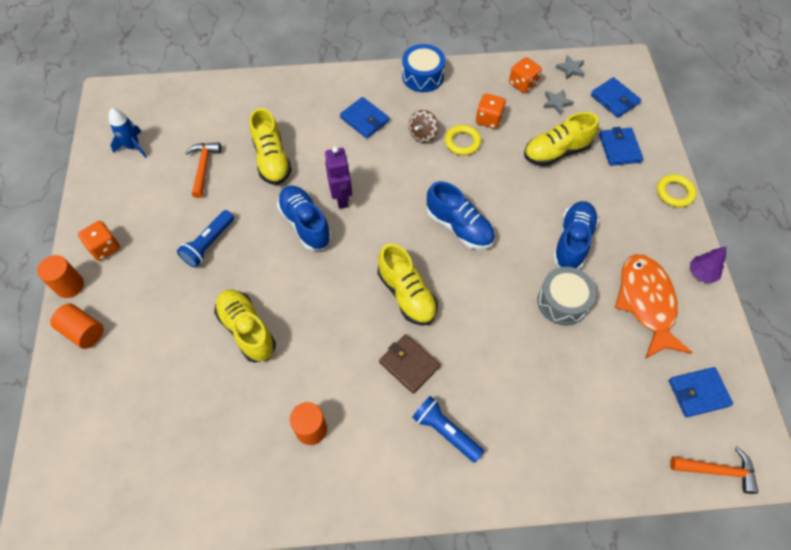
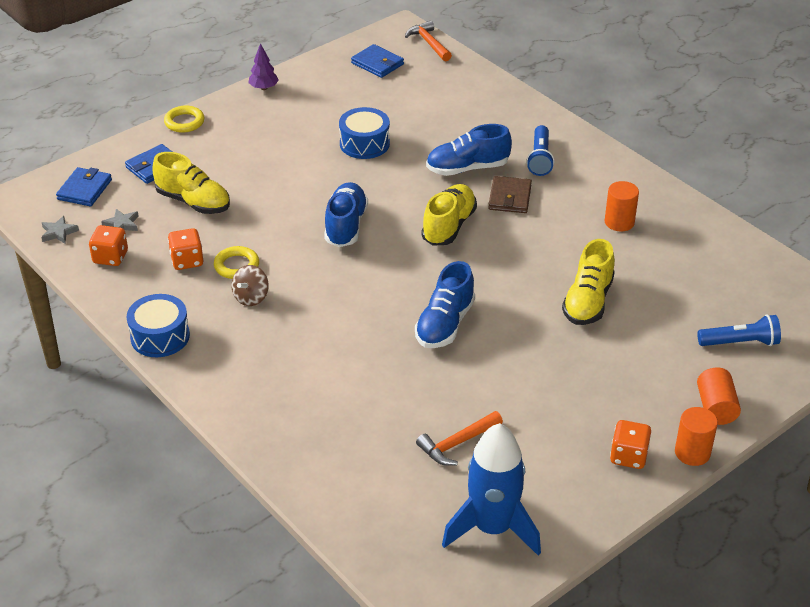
camera: 125 degrees left, 20 degrees down
blue rocket [109,108,147,158] -> blue rocket [442,423,541,556], size x1.82
blue flashlight [177,210,234,267] -> blue flashlight moved to [698,314,781,346]
yellow shoe [249,108,292,185] -> none
purple robot [325,147,352,209] -> none
blue wallet [340,97,389,139] -> none
brown spinning top [409,110,439,143] -> brown spinning top turned 120 degrees clockwise [232,265,269,306]
grey drum [538,267,596,326] -> blue drum [339,107,390,159]
blue shoe [553,201,599,269] -> blue shoe moved to [426,124,512,176]
orange fish [615,254,693,359] -> none

